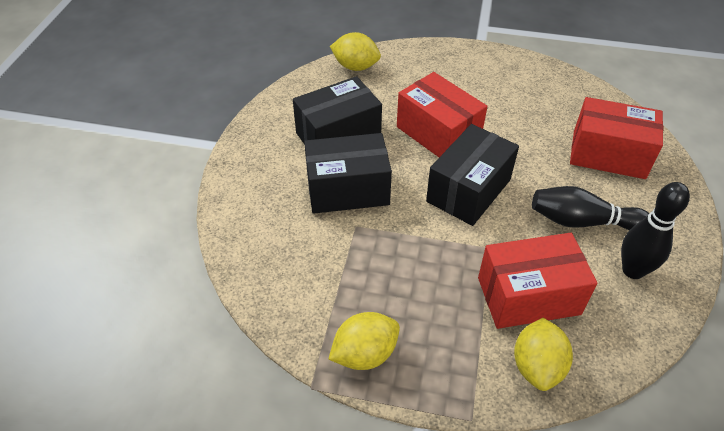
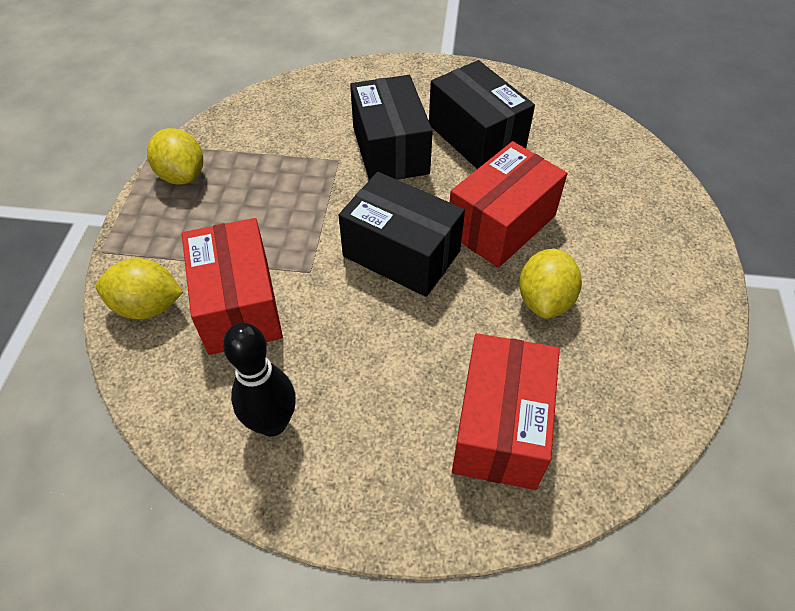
camera: 85 degrees right, 5 degrees up
yellow lemon [330,32,381,71] -> yellow lemon moved to [519,249,582,319]
black bowling pin [532,186,649,230] -> none

